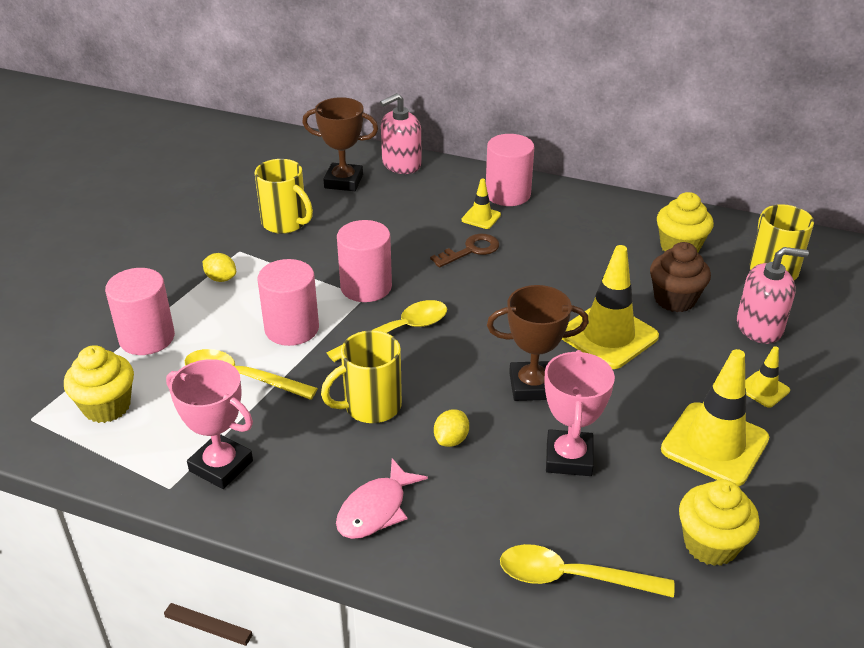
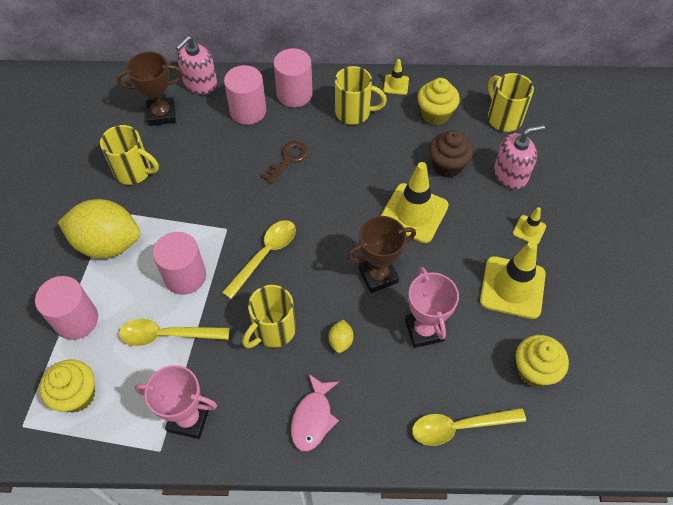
camera: 20 degrees left, 20 degrees up
yellow lemon [202,253,236,282] -> yellow lemon [58,199,140,258], size x2.49
pink cylinder [337,220,392,302] -> pink cylinder moved to [224,65,266,125]
yellow traffic cone [462,178,501,229] -> yellow traffic cone moved to [383,59,409,95]
none -> yellow mug [335,66,387,125]

